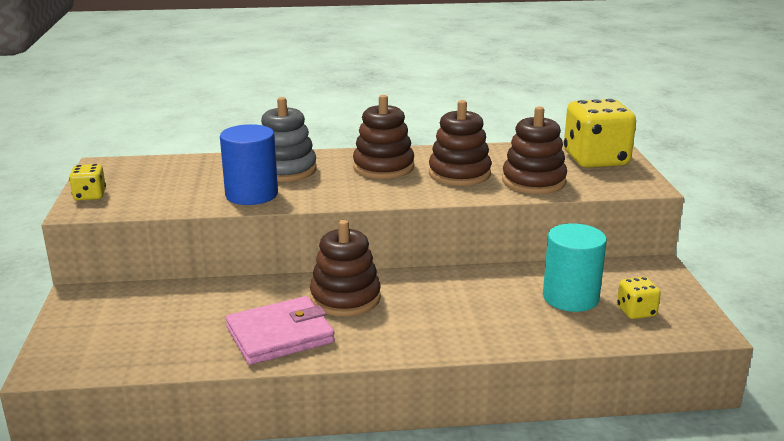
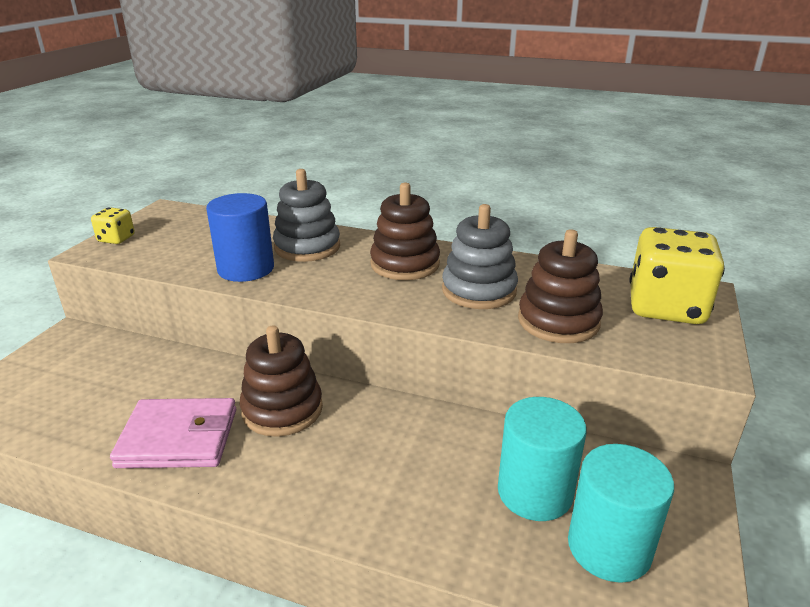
camera: 25 degrees right, 5 degrees up
brown stacking toy [429,100,492,186] -> grey stacking toy [442,204,518,309]
yellow dice [617,277,661,319] -> turquoise cylinder [568,444,674,583]

